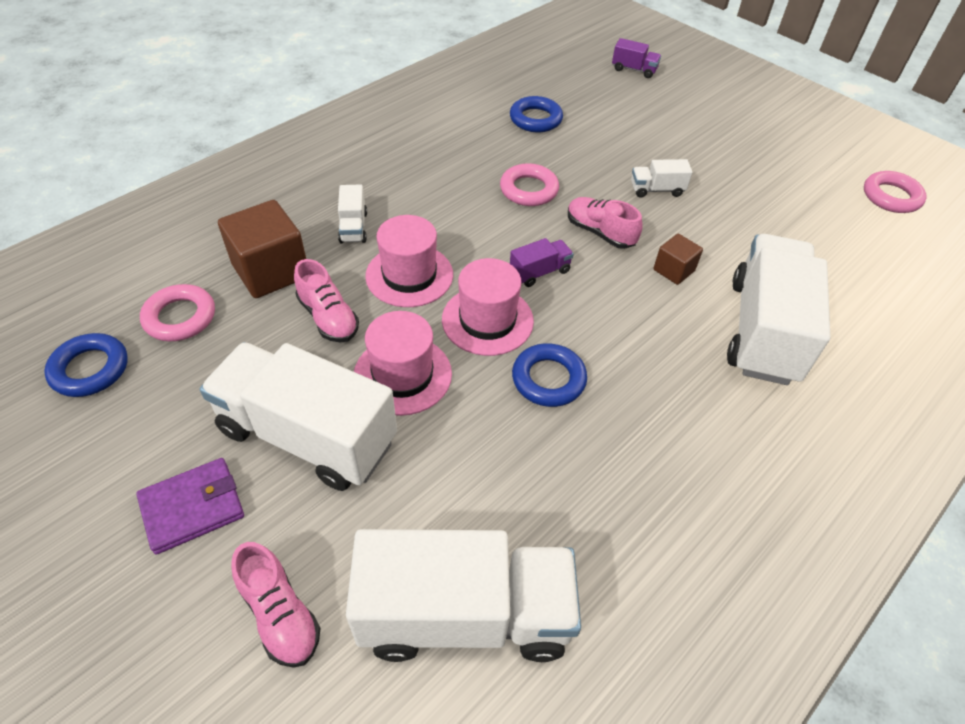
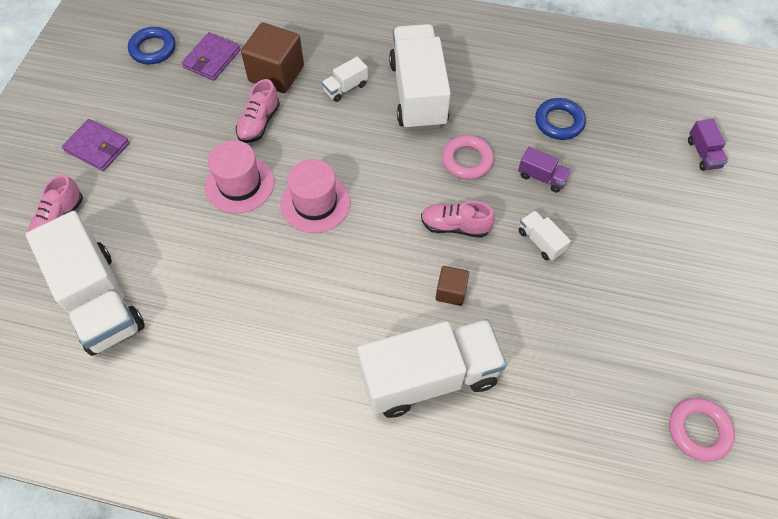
camera: 60 degrees right, 10 degrees up
pink ring [140,284,215,341] -> purple wallet [182,32,240,81]
white truck [200,342,397,491] -> white truck moved to [389,24,451,131]
pink hat [365,215,453,307] -> none
purple truck [510,238,574,287] -> purple truck moved to [518,147,571,193]
blue ring [512,343,587,407] -> none
pink shoe [568,197,643,249] -> pink shoe turned 90 degrees counterclockwise [421,201,495,238]

